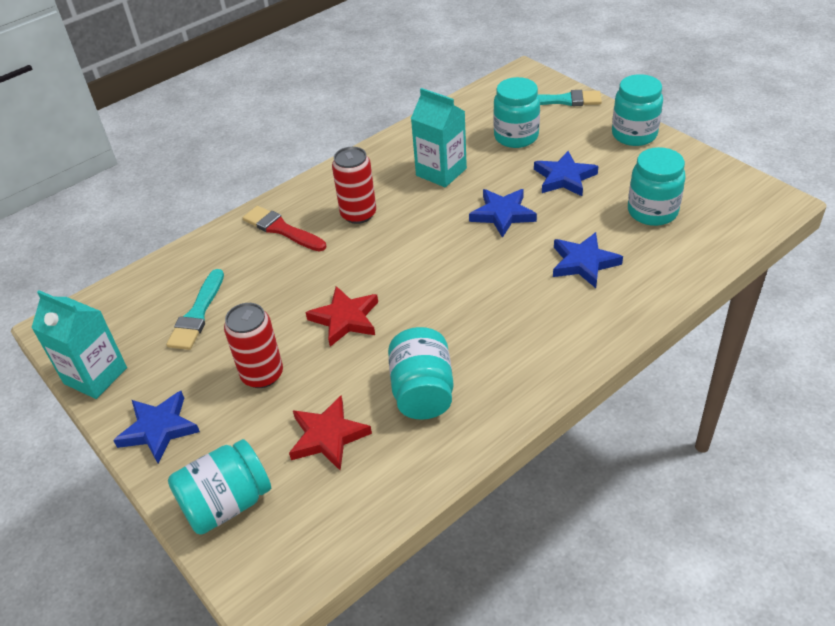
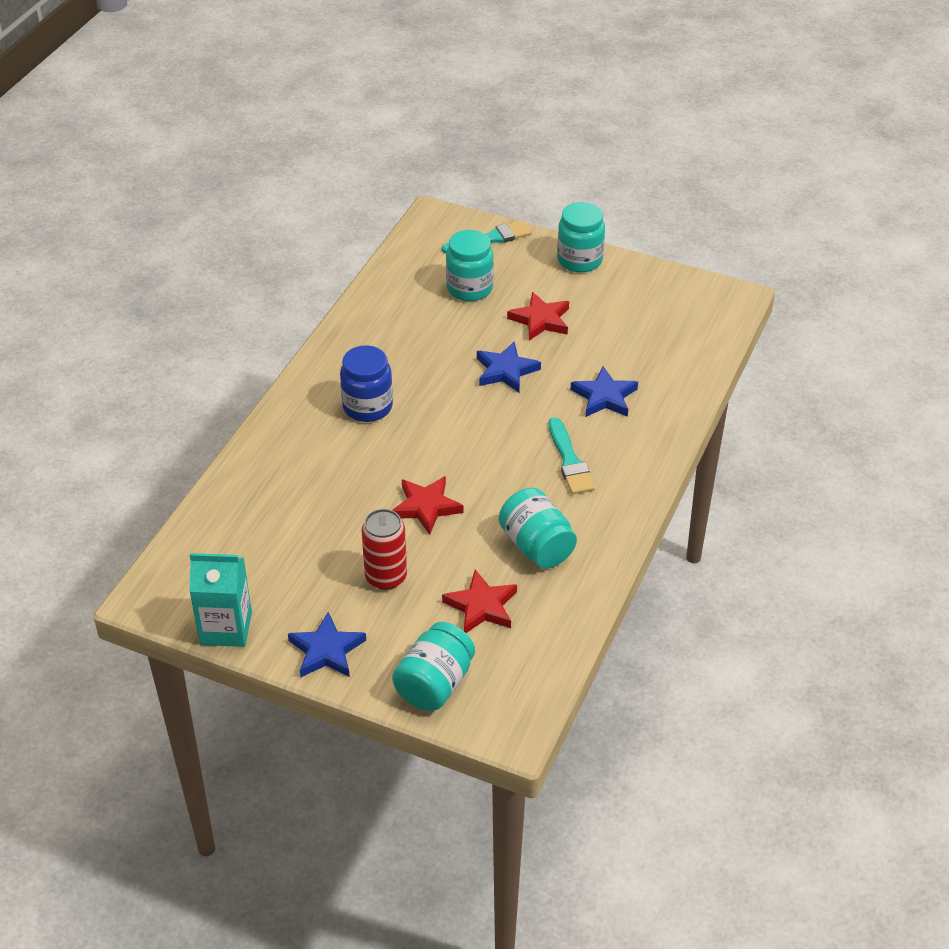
camera: 30 degrees left, 0 degrees up
turquoise brush [166,269,224,350] -> turquoise brush moved to [549,417,595,494]
red brush [242,206,326,252] -> none
red can [332,147,376,224] -> blue jar [340,345,393,422]
turquoise carton [411,88,467,187] -> none
blue star [534,151,599,196] -> red star [507,292,569,341]
turquoise jar [628,147,686,226] -> none

